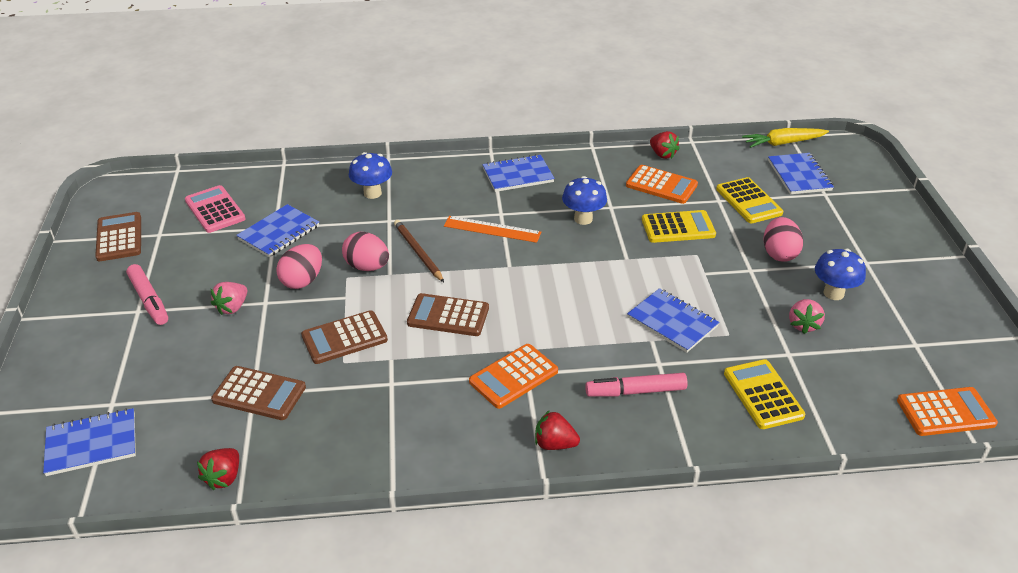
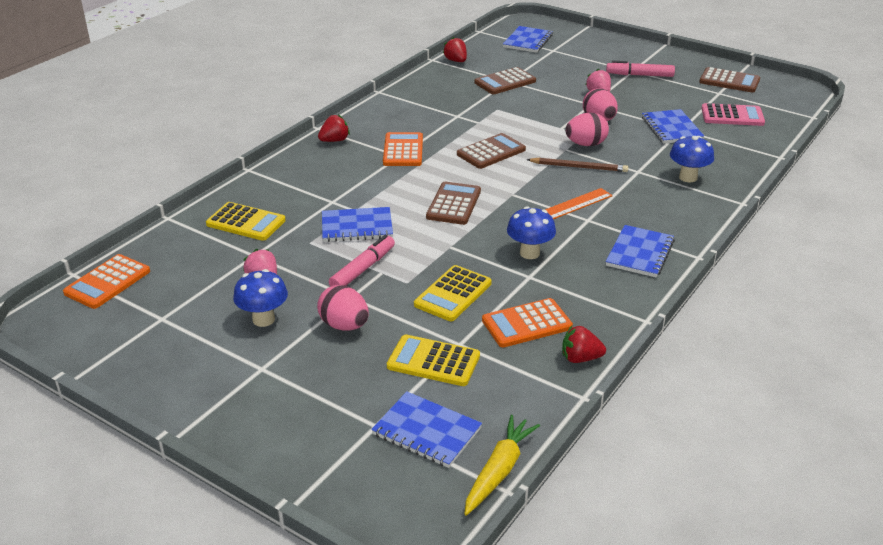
camera: 130 degrees right, 5 degrees down
brown calculator [301,310,388,364] -> brown calculator moved to [426,182,481,225]
pink marker [585,373,688,397] -> pink marker moved to [329,235,395,287]

